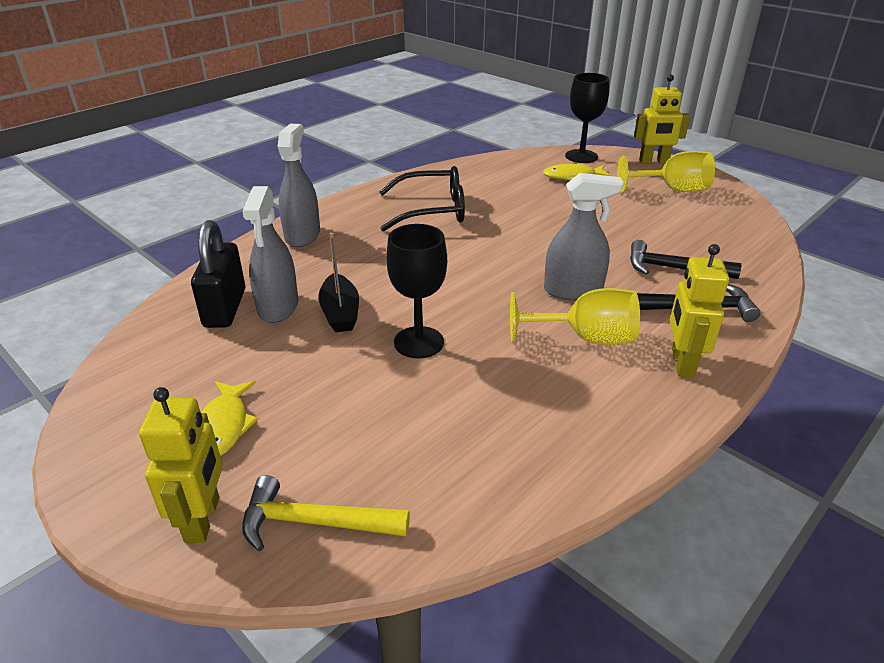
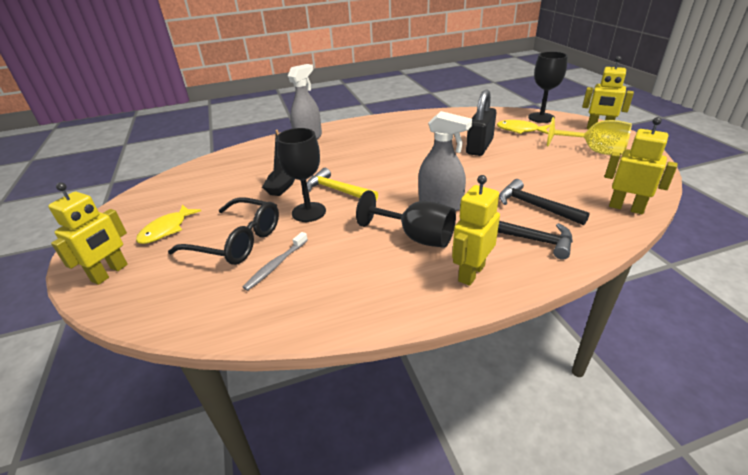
camera: 30 degrees right, 0 degrees up
black padlock [191,220,245,328] -> black padlock moved to [466,90,497,156]
grey spray bottle [242,186,298,323] -> none
yellow hammer [242,475,410,552] -> yellow hammer moved to [307,168,378,201]
black glasses [379,166,465,231] -> black glasses moved to [168,197,279,265]
yellow goblet [510,288,640,345] -> black goblet [356,190,456,248]
none -> grey toothbrush [243,232,308,291]
none -> yellow robot [604,117,678,214]

